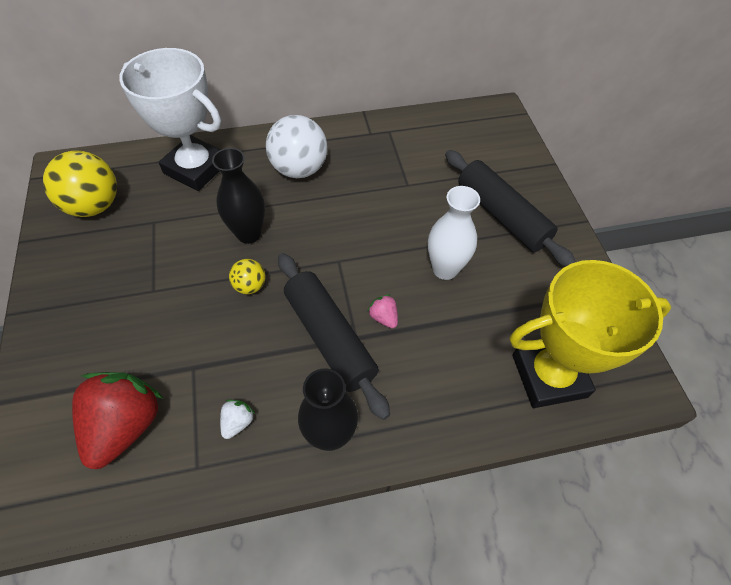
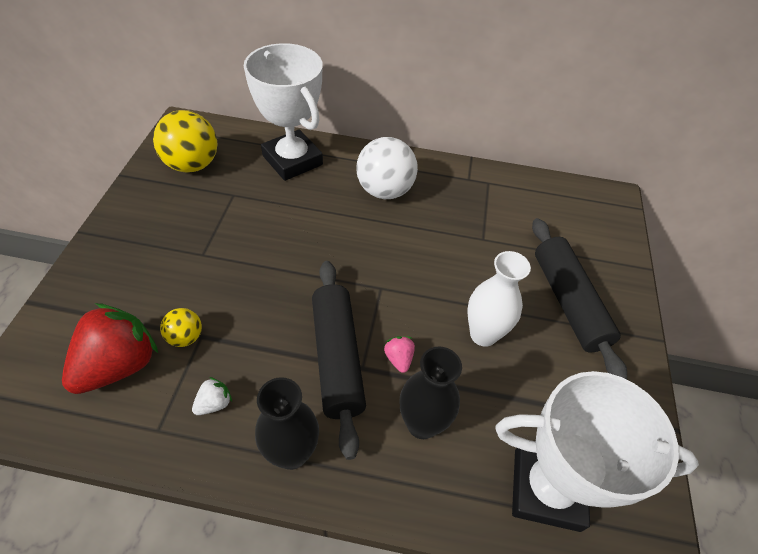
camera: 20 degrees right, 5 degrees down
black vase [212,148,265,244] -> black vase moved to [400,347,462,439]
yellow ball [229,259,265,294] -> yellow ball moved to [160,308,202,347]
yellow trophy [509,260,671,408] -> white trophy [495,371,699,532]

